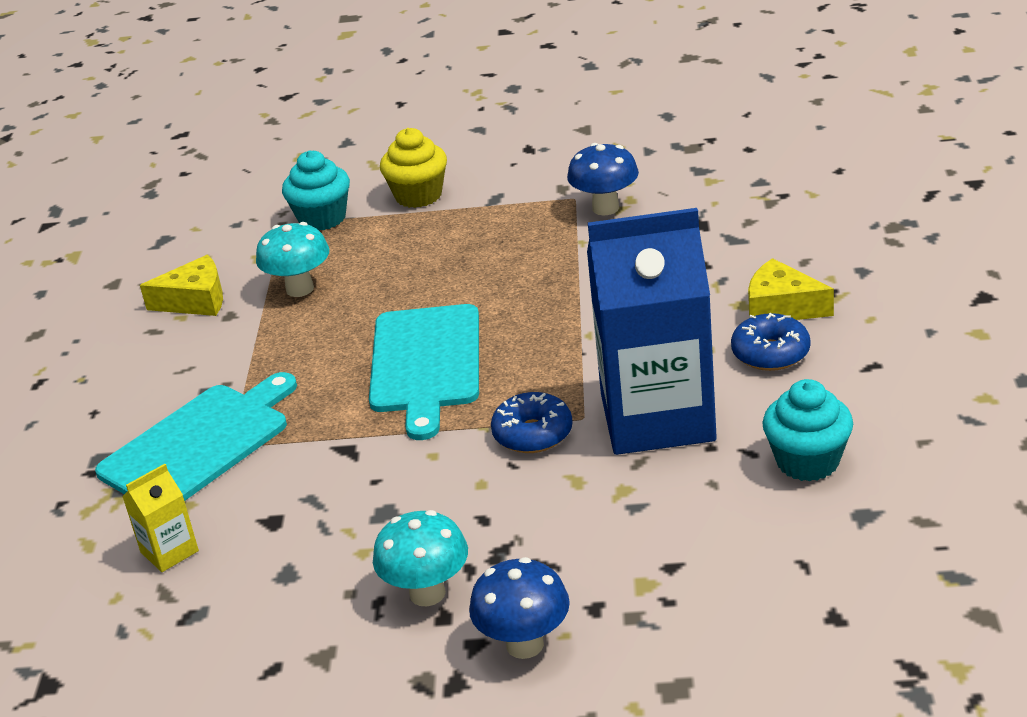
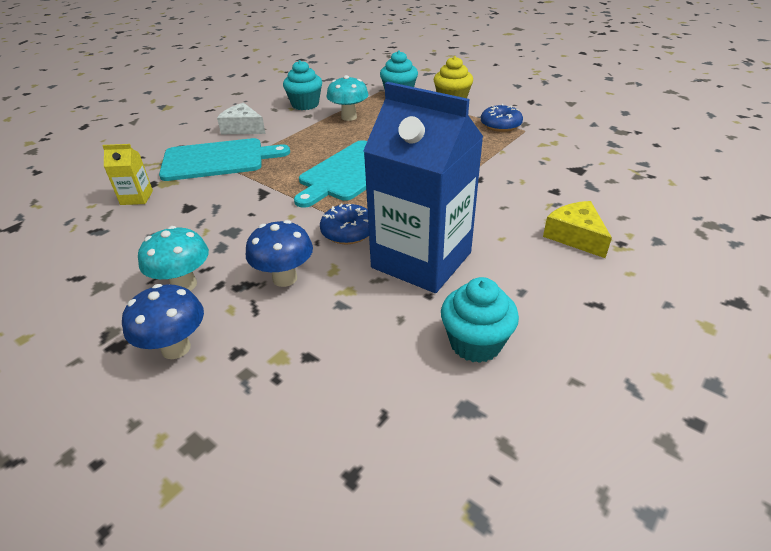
camera: 35 degrees right, 5 degrees up
yellow cheese [140,255,223,316] -> turquoise cupcake [283,60,322,110]
blue mushroom [567,143,639,215] -> blue mushroom moved to [246,220,313,287]
blue donut [731,313,810,371] -> blue donut moved to [481,104,523,132]
none -> white cheese [217,103,266,134]

